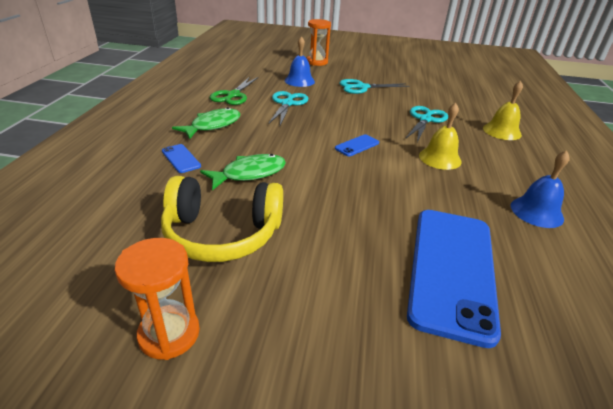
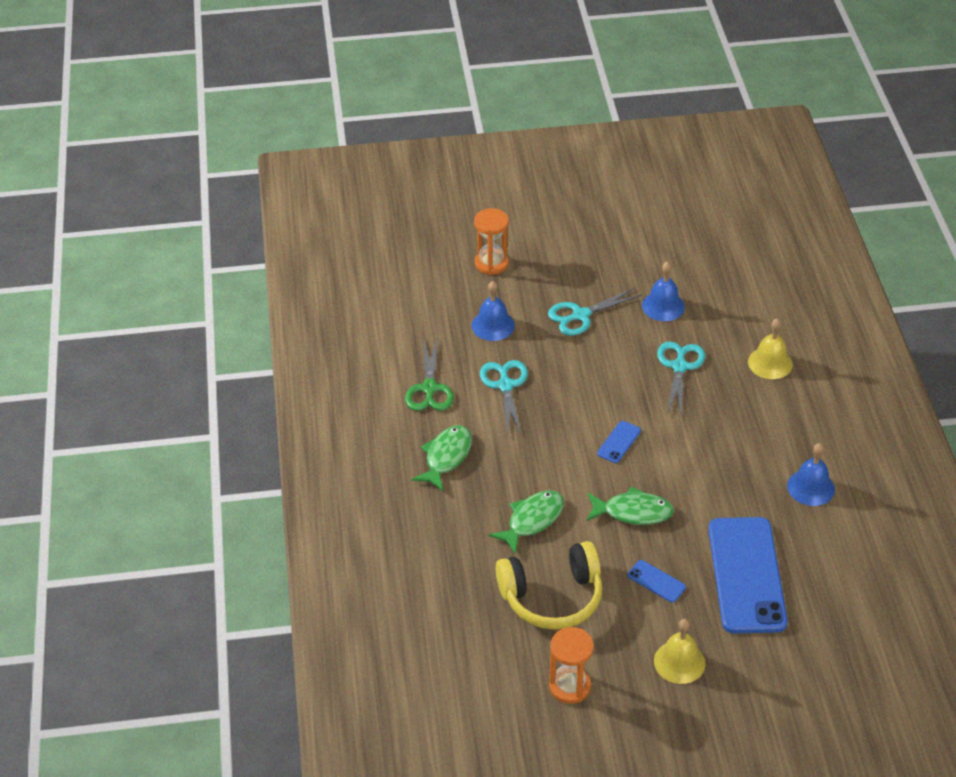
camera: 15 degrees left, 10 degrees up
blue phone [162,144,201,173] -> blue phone moved to [627,560,686,602]
yellow bell [419,103,462,170] -> yellow bell moved to [654,619,706,684]
none -> green fish [586,487,674,525]
none -> blue bell [642,261,685,321]

